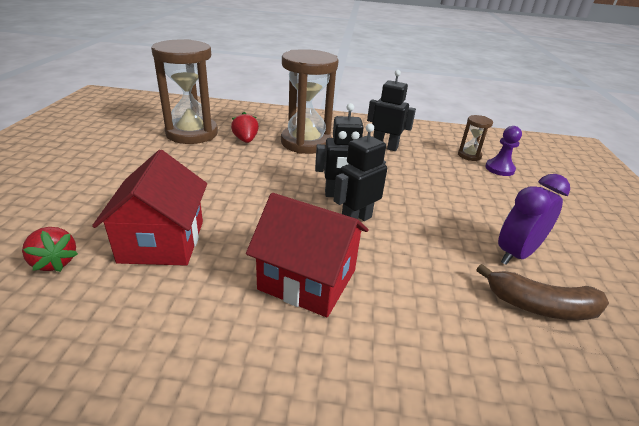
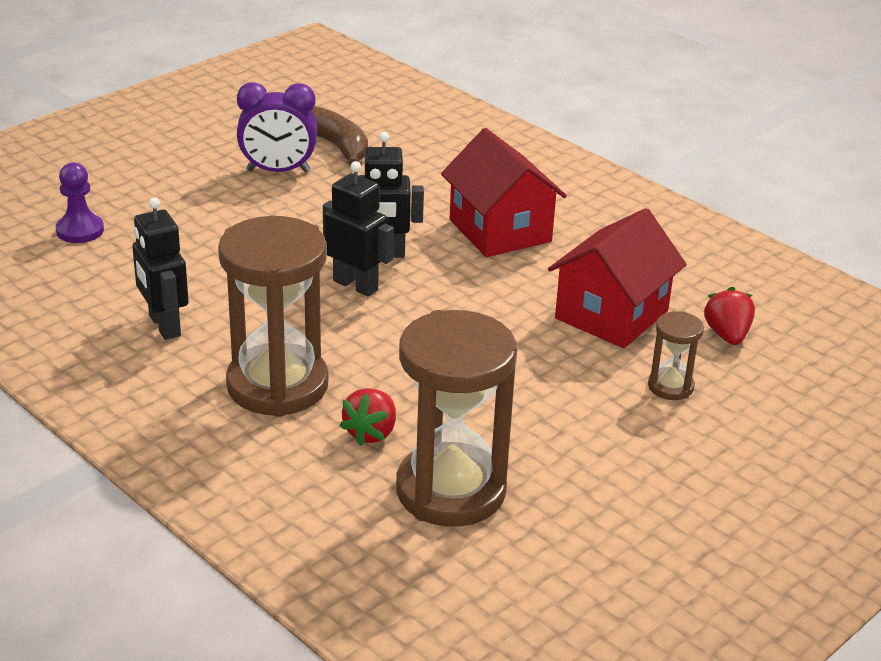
camera: 140 degrees left, 0 degrees up
brown hourglass [458,115,493,161] -> brown hourglass moved to [648,311,704,400]

